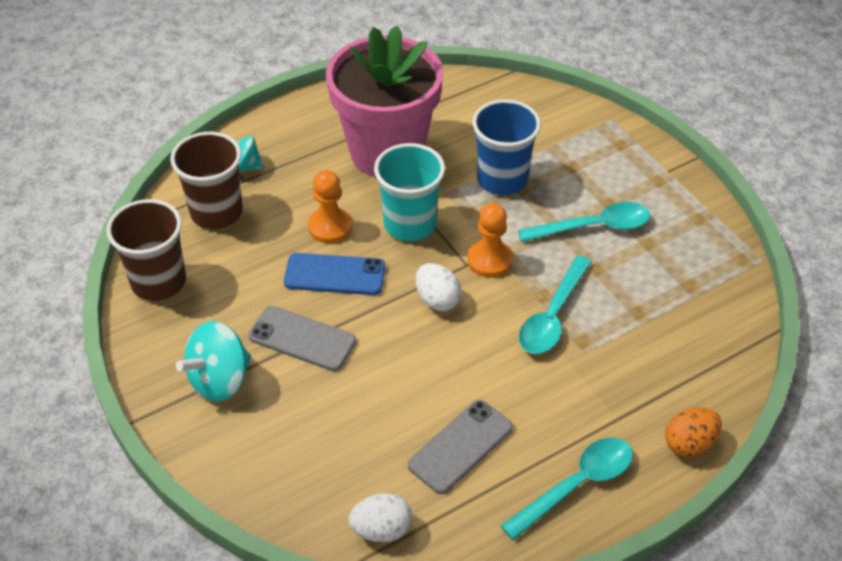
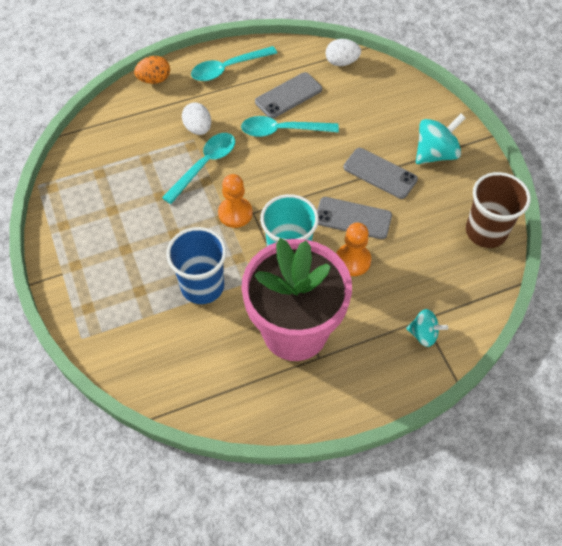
camera: 170 degrees left, 10 degrees up
brown cup [170,132,243,229] -> none
blue phone [284,253,385,295] -> grey phone [317,197,392,239]
white egg [416,263,462,311] -> white egg moved to [182,102,211,135]
turquoise spoon [518,202,650,242] -> turquoise spoon moved to [241,116,339,137]

